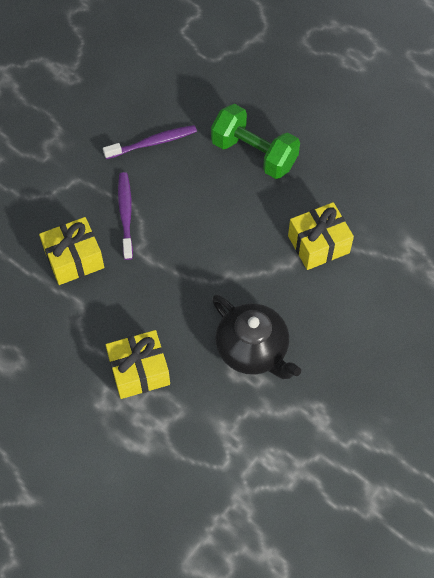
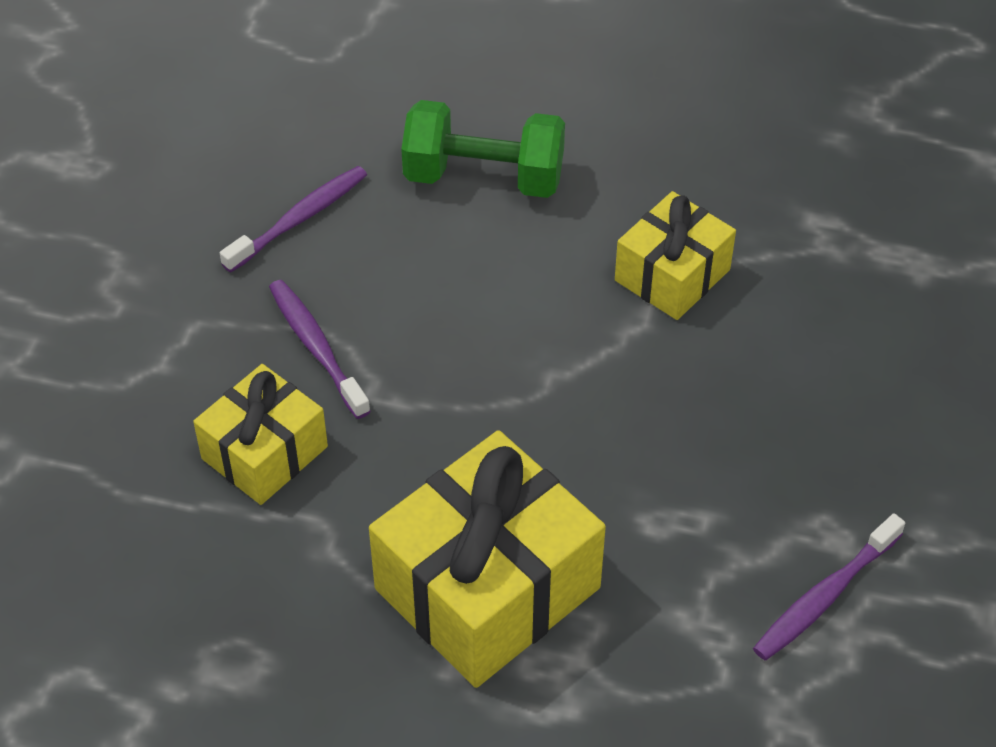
camera: 25 degrees left, 10 degrees down
yellow gift [106,330,170,399] -> yellow gift [369,430,606,688], size x1.70
black teapot [212,295,301,379] -> none
none -> purple toothbrush [753,513,905,660]

